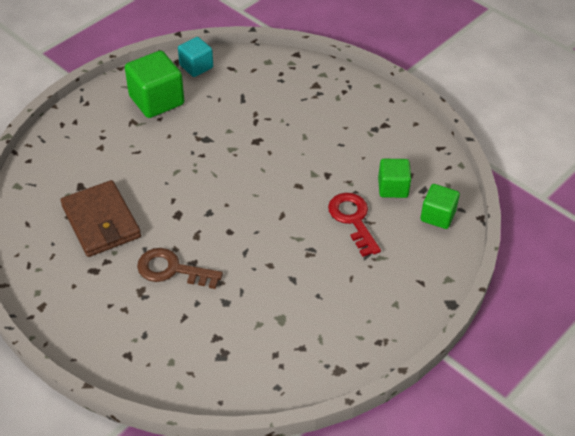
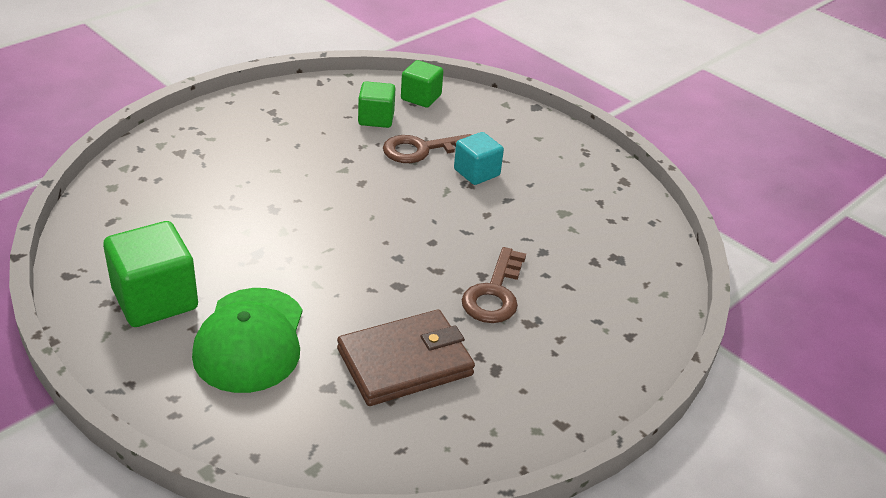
camera: 90 degrees left, 10 degrees down
turquoise cube [178,37,213,77] -> turquoise cube moved to [454,132,504,185]
red key [328,193,381,257] -> brown key [383,134,472,163]
none -> green cap [192,288,302,393]

